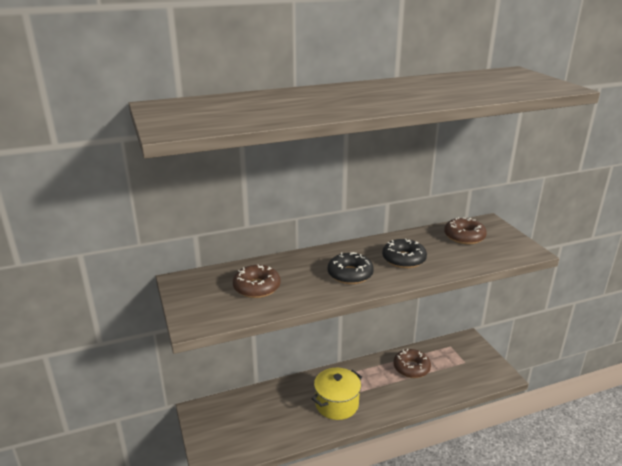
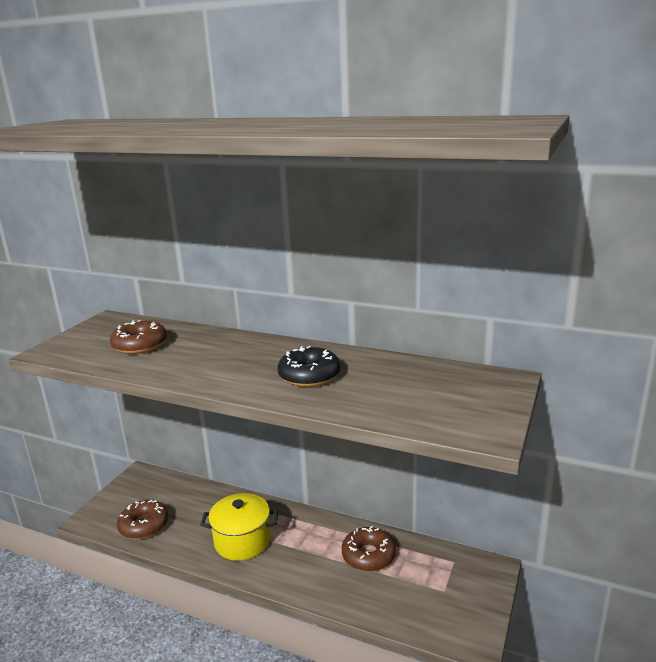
camera: 45 degrees right, 5 degrees down
black donut [328,252,374,284] -> none
brown donut [444,217,487,244] -> brown donut moved to [117,500,168,539]

